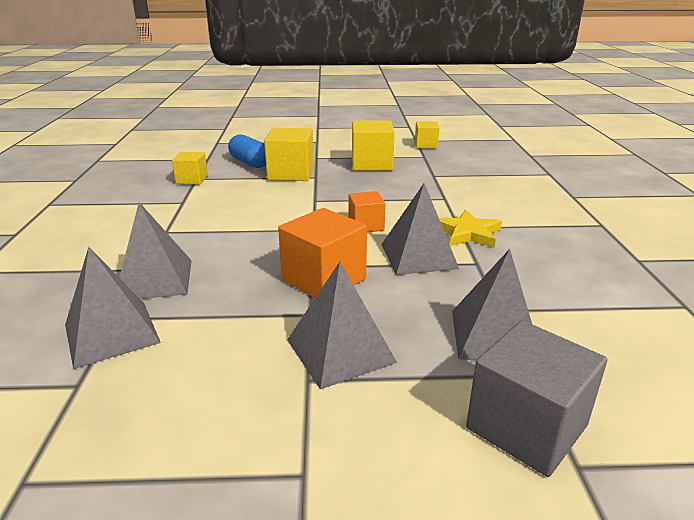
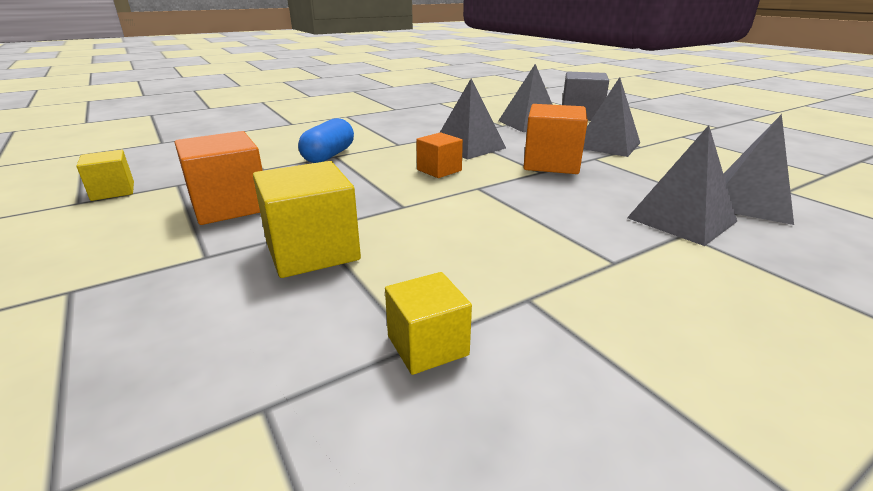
camera: 120 degrees left, 0 degrees up
blue capsule [228,135,266,168] -> blue capsule moved to [298,118,354,163]
yellow cube [352,120,395,171] -> orange cube [175,131,263,225]
yellow star [439,210,502,248] -> none

